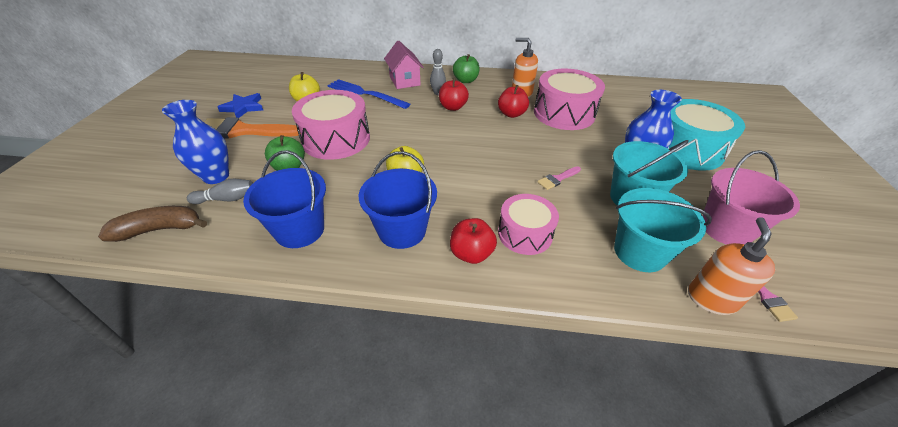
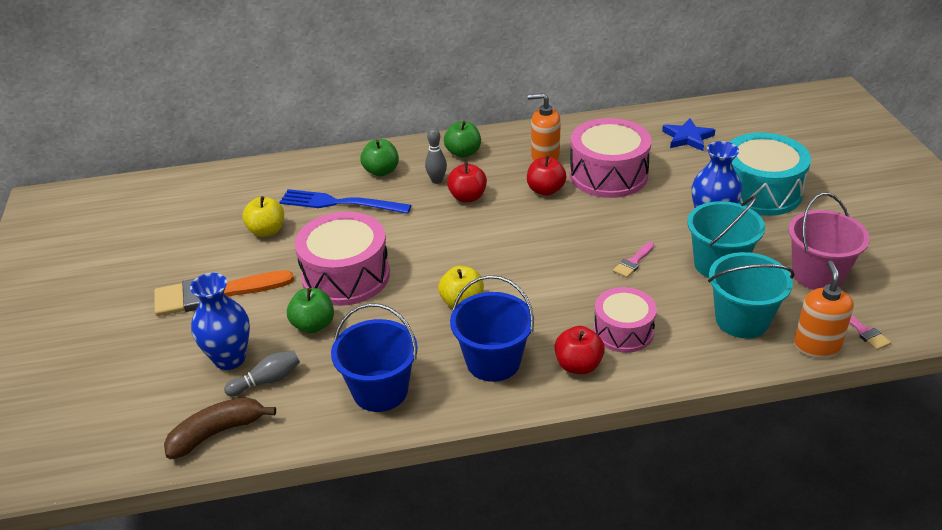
camera: 15 degrees left, 5 degrees down
blue star [218,93,263,118] -> blue star moved to [662,119,715,151]
pink house [384,40,424,89] -> green apple [360,139,399,176]

